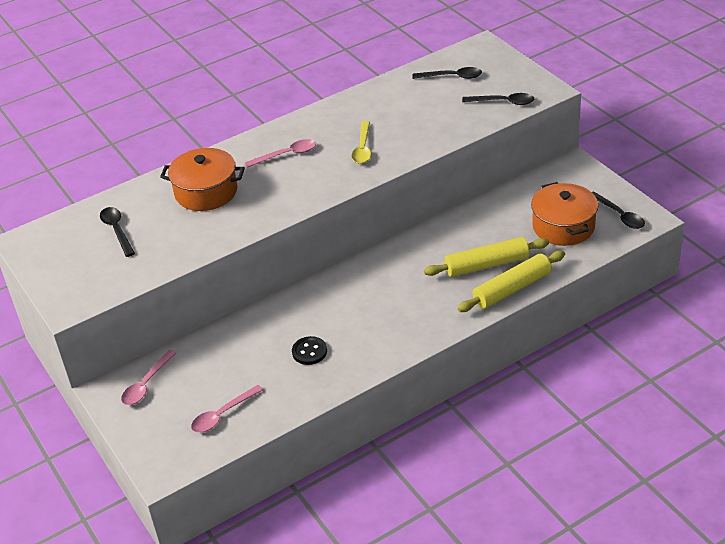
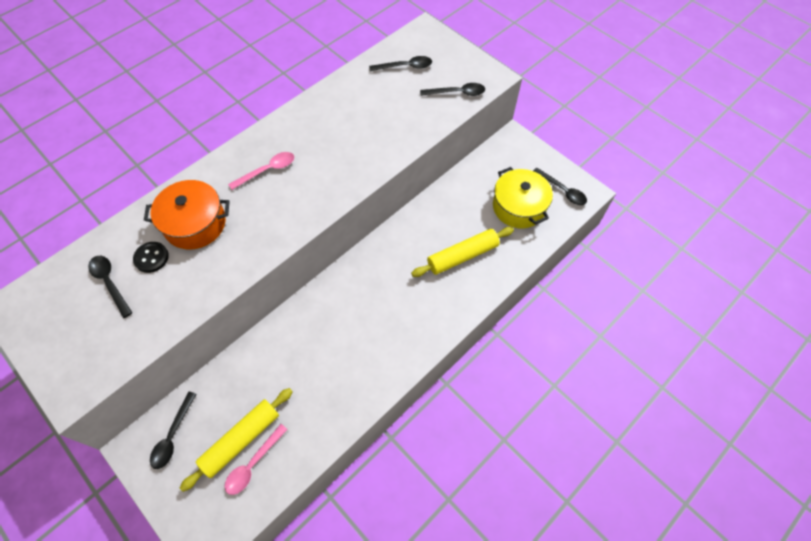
camera: 15 degrees left, 20 degrees up
pink spoon [121,350,176,405] -> black spoon [150,392,196,469]
black button [292,336,327,365] -> black button moved to [133,242,169,273]
yellow spoon [351,121,371,164] -> none
yellow rolling pin [457,251,565,312] -> yellow rolling pin moved to [180,388,293,492]
orange pot [531,182,598,246] -> yellow pot [493,167,553,228]

